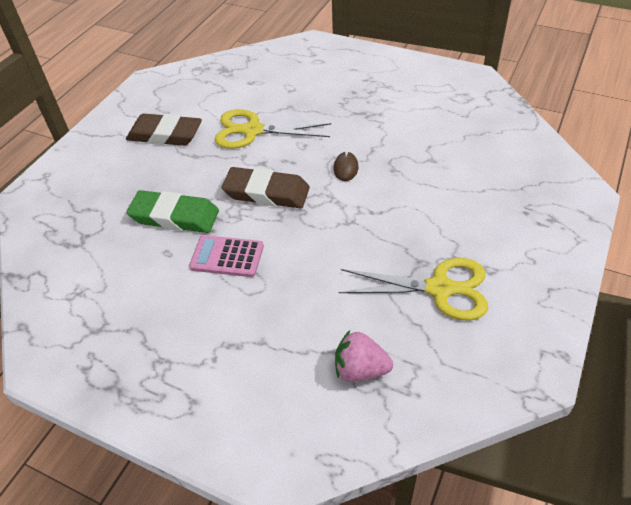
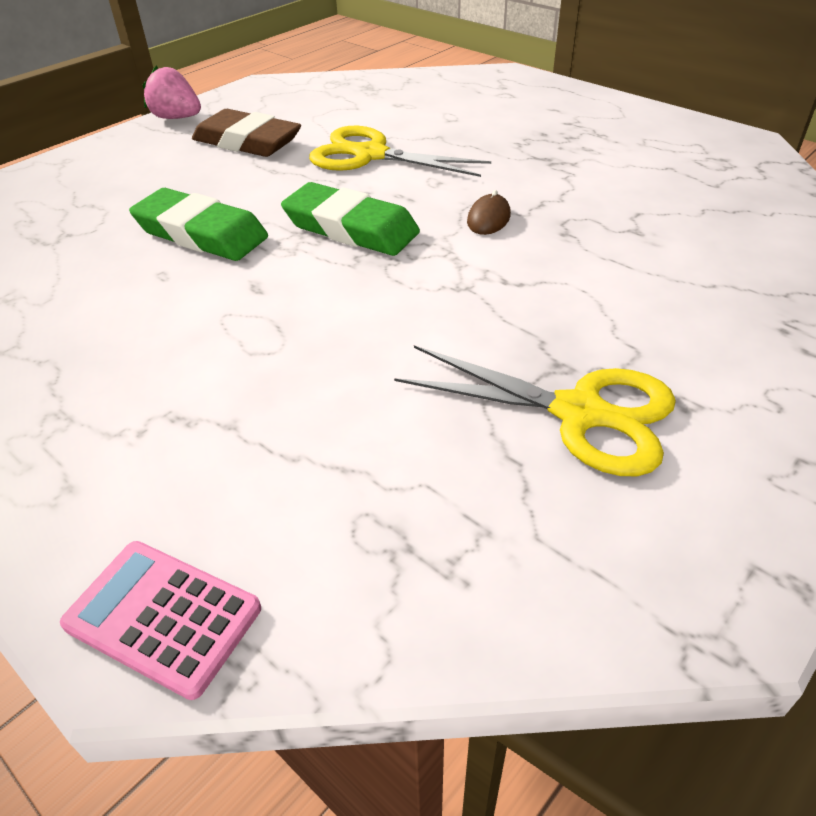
camera: 15 degrees right, 5 degrees down
pink calculator [189,235,264,277] -> pink calculator moved to [60,541,261,700]
brown eraser [222,167,310,208] -> green eraser [281,182,420,256]
pink strawberry [335,330,393,382] -> pink strawberry moved to [143,66,201,119]

